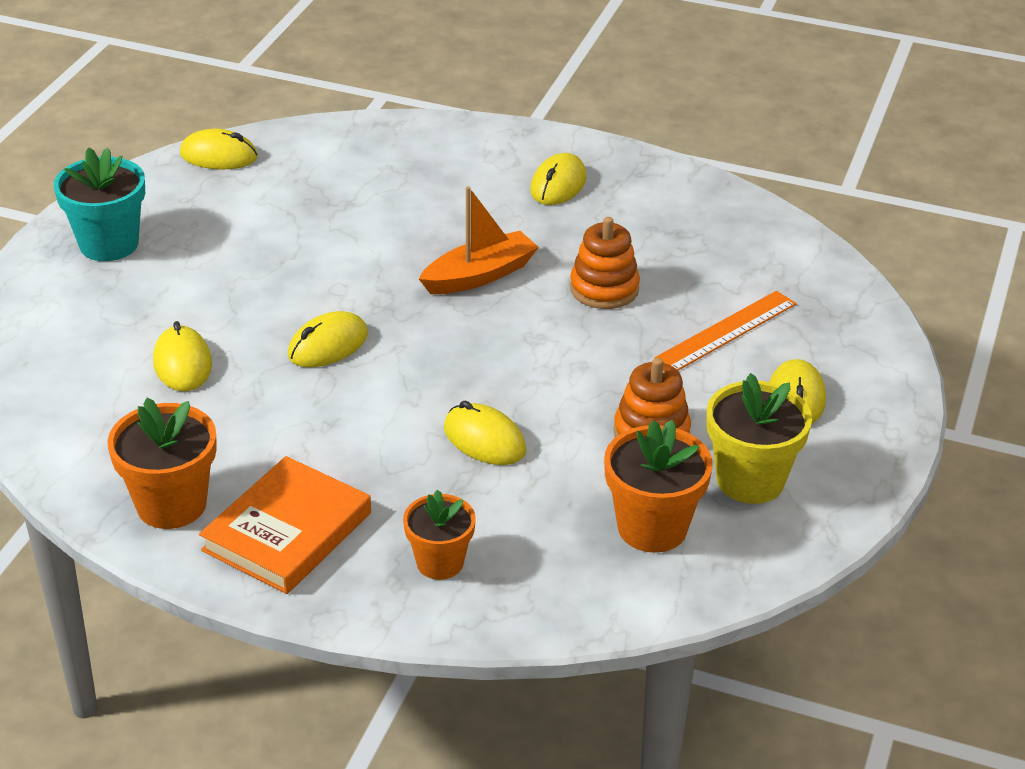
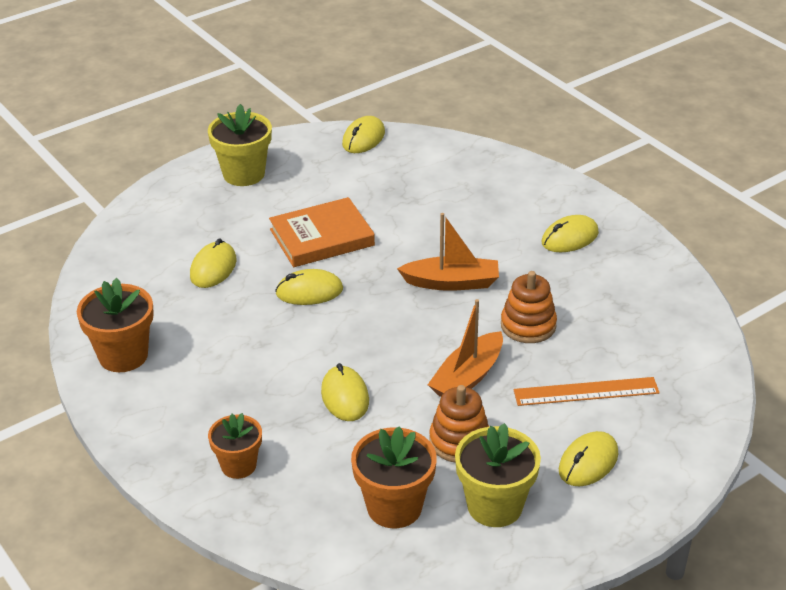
camera: 35 degrees right, 0 degrees up
turquoise flower pot [54,147,145,261] -> yellow flower pot [208,104,272,186]
yellow mouse [180,129,258,169] -> yellow mouse turned 75 degrees clockwise [342,116,385,153]
orange book [199,456,371,594] -> orange book moved to [269,197,375,267]
none -> orange boat [428,299,503,397]

